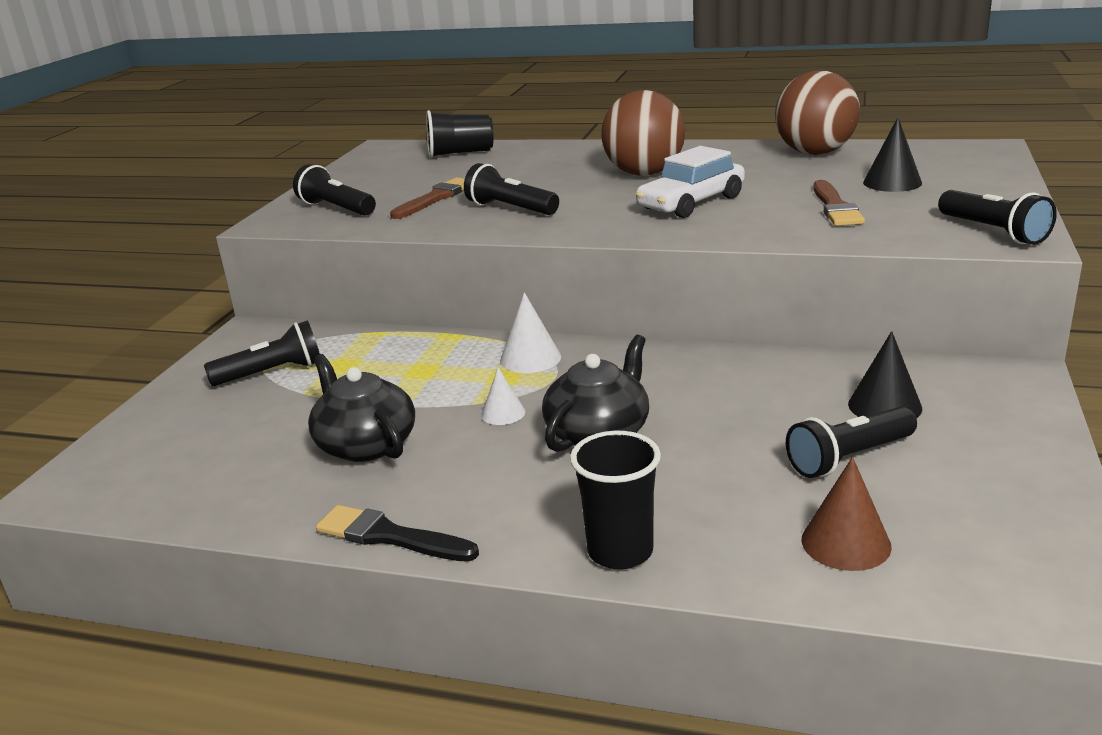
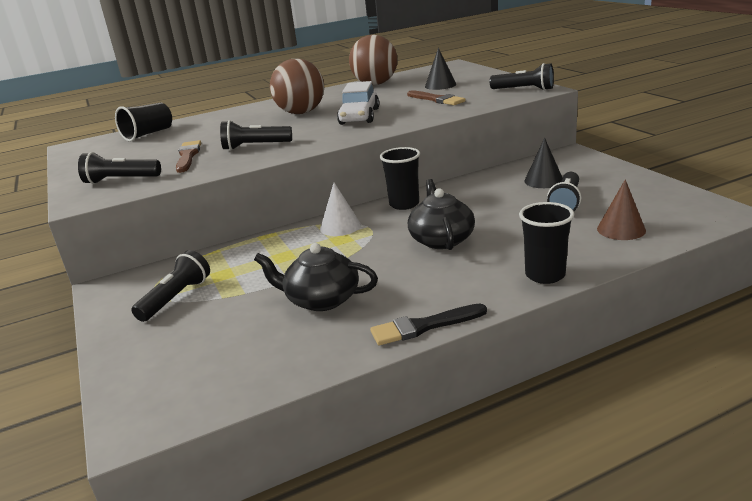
camera: 40 degrees left, 0 degrees up
white cone [481,368,525,425] -> none
none -> black cup [380,147,420,210]

